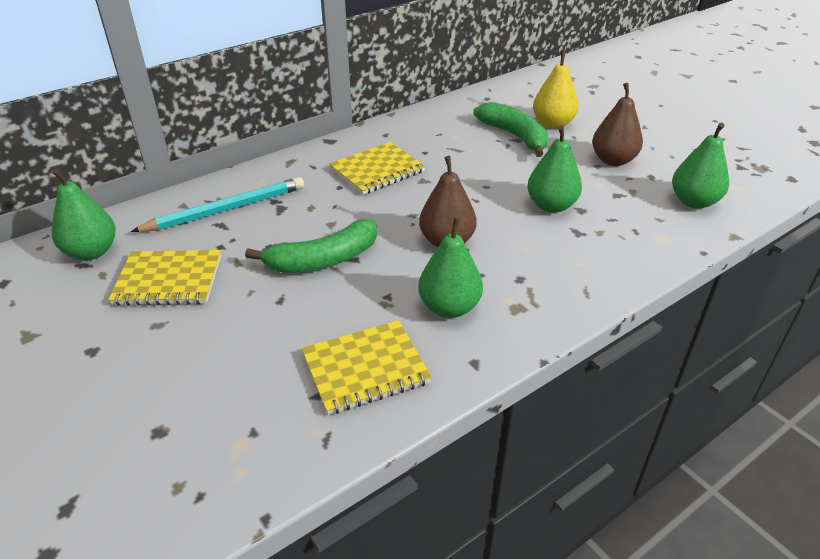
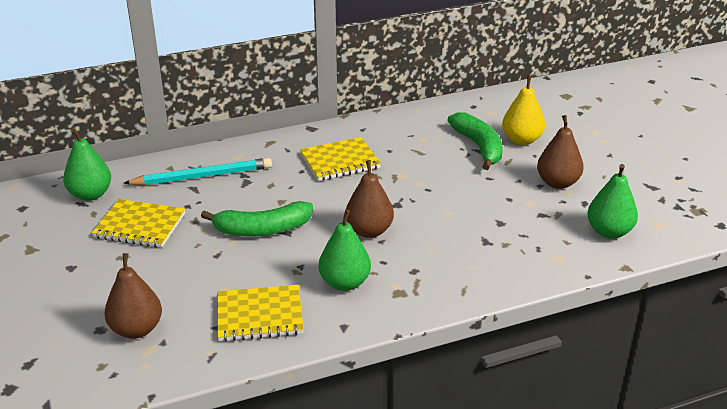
camera: 15 degrees right, 5 degrees down
green pear [527,125,582,213] -> none
none -> brown pear [104,253,162,339]

